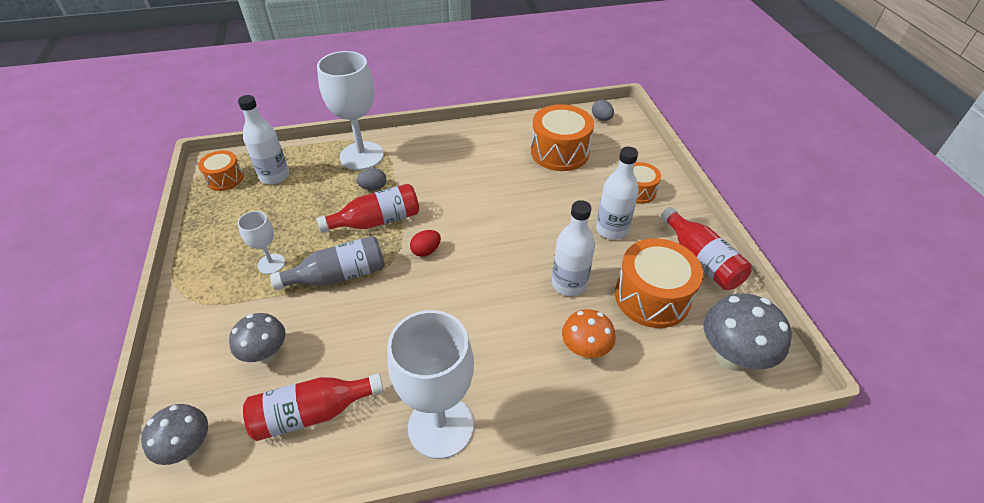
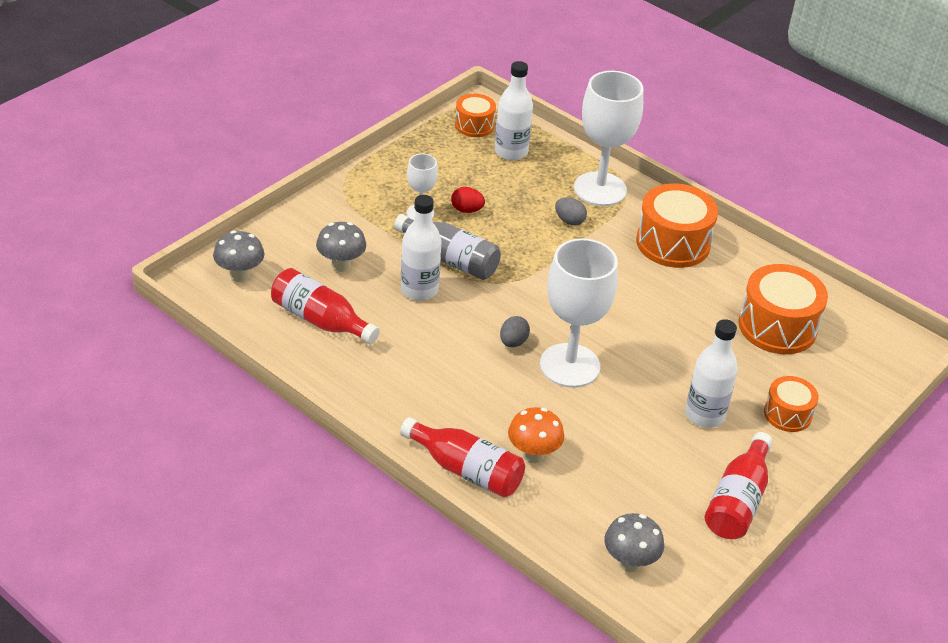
camera: 50 degrees right, 5 degrees down
red bottle [316,184,419,233] -> red bottle moved to [400,417,525,498]
white goblet [387,310,474,459] -> white goblet moved to [540,238,618,388]
red egg [410,230,441,257] -> red egg moved to [451,187,485,213]
white bottle [552,200,595,296] -> white bottle moved to [401,195,442,301]
grey egg [592,100,614,121] -> grey egg moved to [500,316,530,347]
orange drum [615,238,703,328] -> orange drum moved to [636,183,718,268]
grey mushroom [703,294,792,371] -> grey mushroom [604,513,664,572], size x0.67

